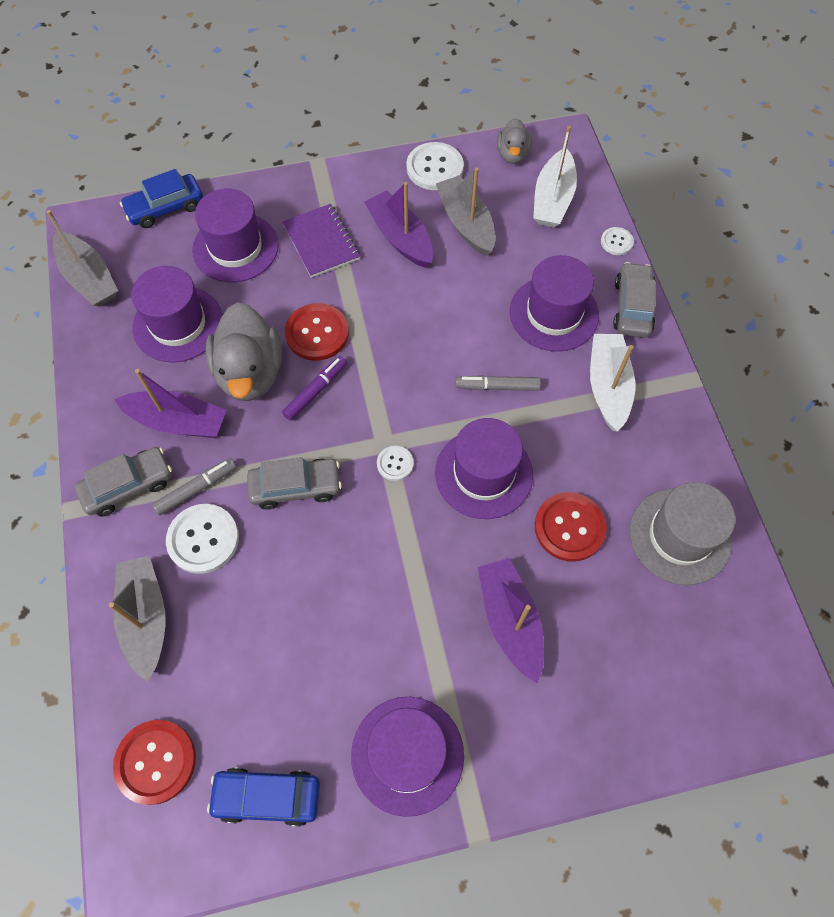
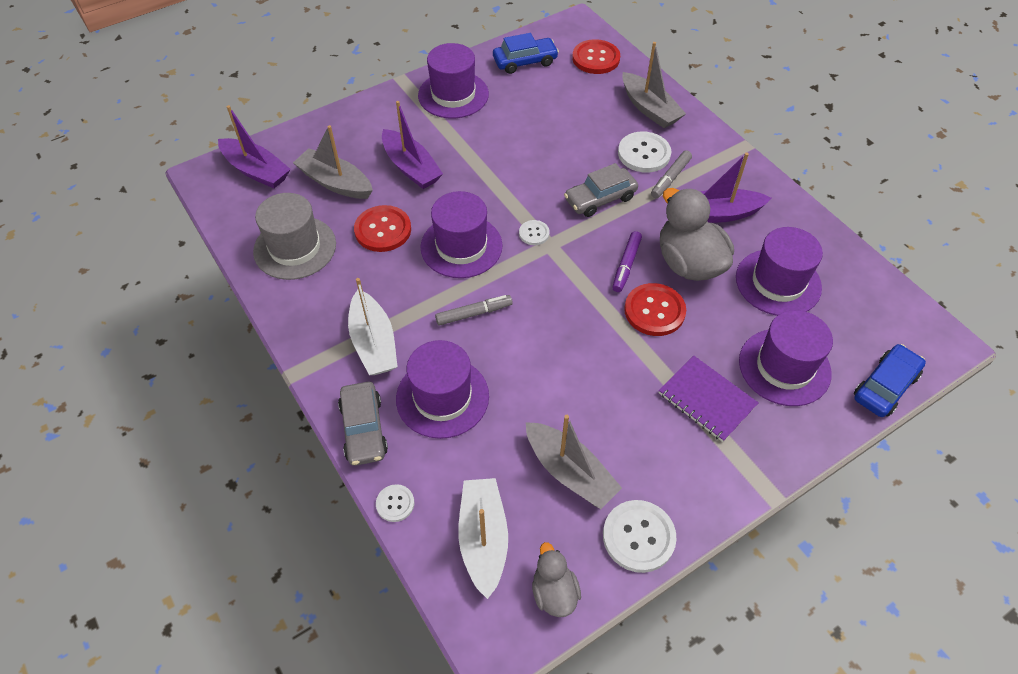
camera: 160 degrees right, 10 degrees down
grey boat [46,210,118,307] -> grey boat moved to [293,125,373,199]
grey car [75,447,172,516] -> none
purple boat [364,182,433,268] -> purple boat moved to [218,105,291,188]

